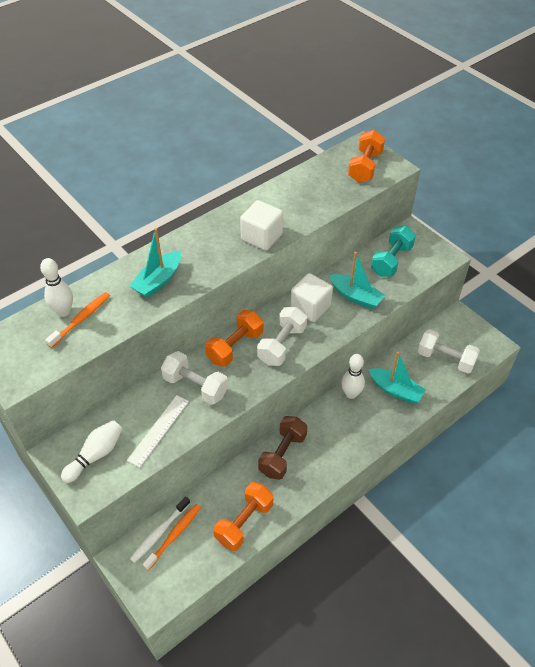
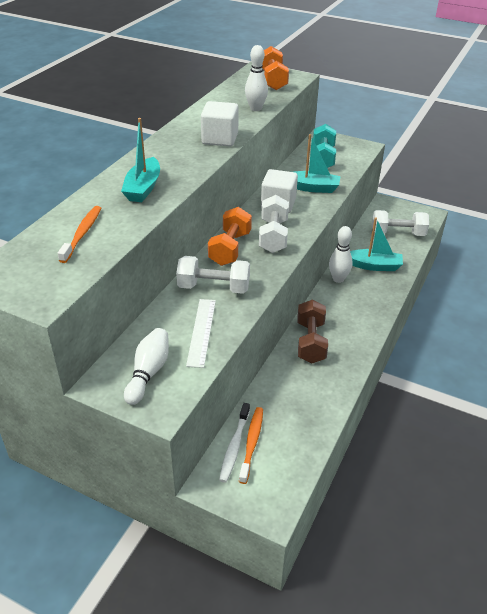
camera: 25 degrees left, 10 degrees down
white bowling pin [40,258,73,317] -> white bowling pin moved to [245,45,268,111]
orange dumbbell [214,482,273,551] -> none

